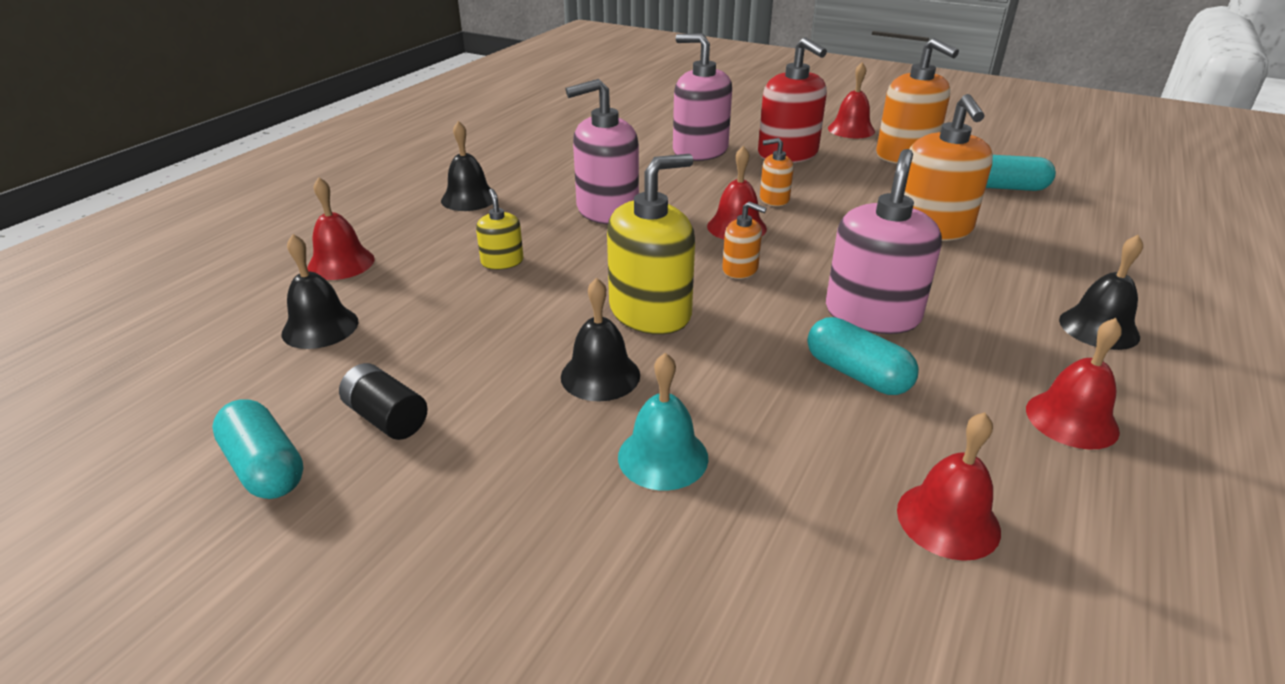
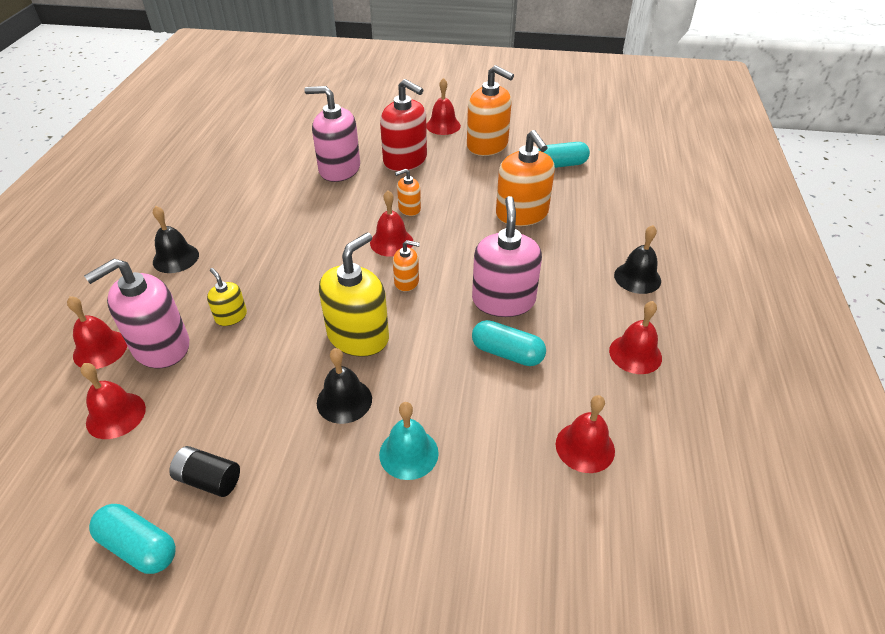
camera: 20 degrees left, 10 degrees up
black bell [282,234,358,349] -> red bell [80,363,146,439]
pink soap dispenser [566,79,639,224] -> pink soap dispenser moved to [84,259,189,368]

